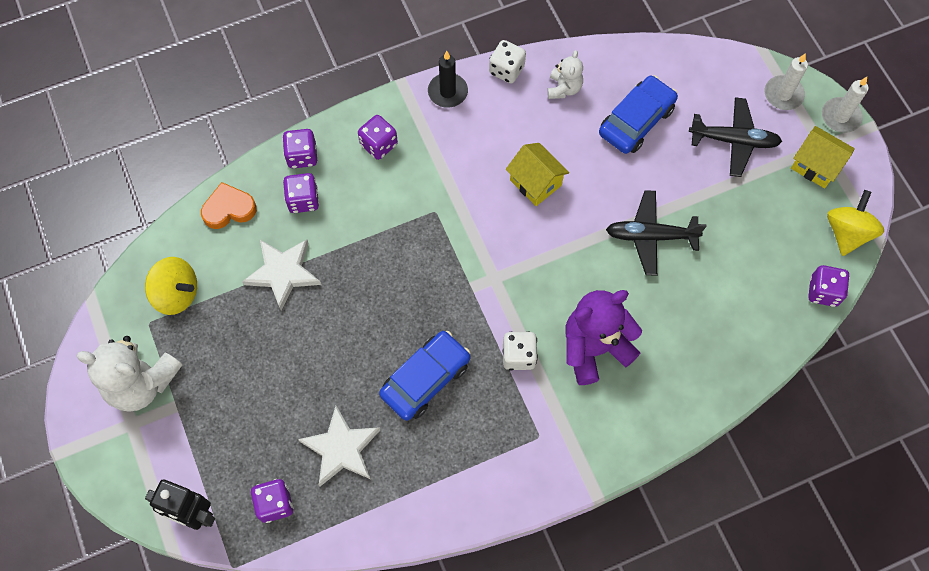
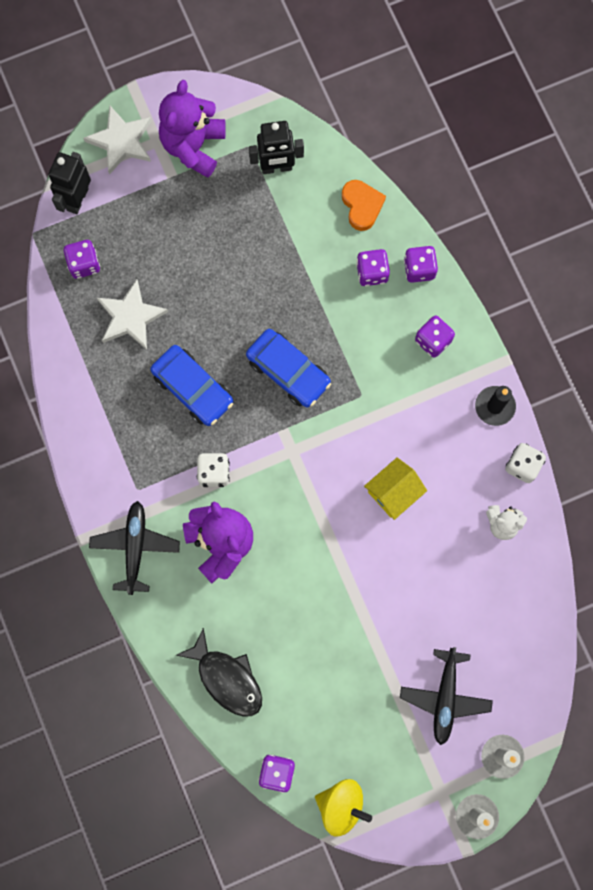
camera: 90 degrees right, 10 degrees up
white teddy bear [77,336,183,412] -> purple teddy bear [159,80,226,178]
yellow spinning top [145,257,197,315] -> black robot [249,121,304,174]
white star [242,239,321,311] -> white star moved to [84,106,152,175]
blue car [599,75,678,154] -> blue car moved to [246,329,331,407]
black plane [606,190,707,276] -> black plane moved to [89,501,180,595]
yellow house [791,126,855,188] -> none
none -> black fish [176,628,262,717]

